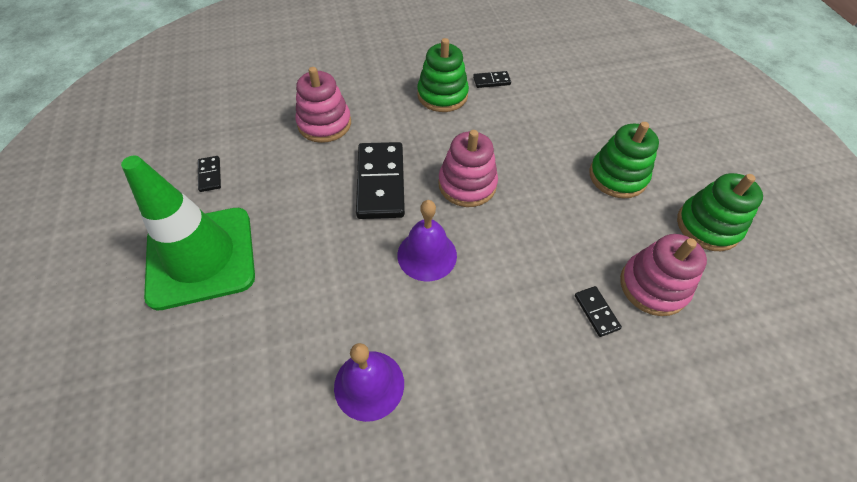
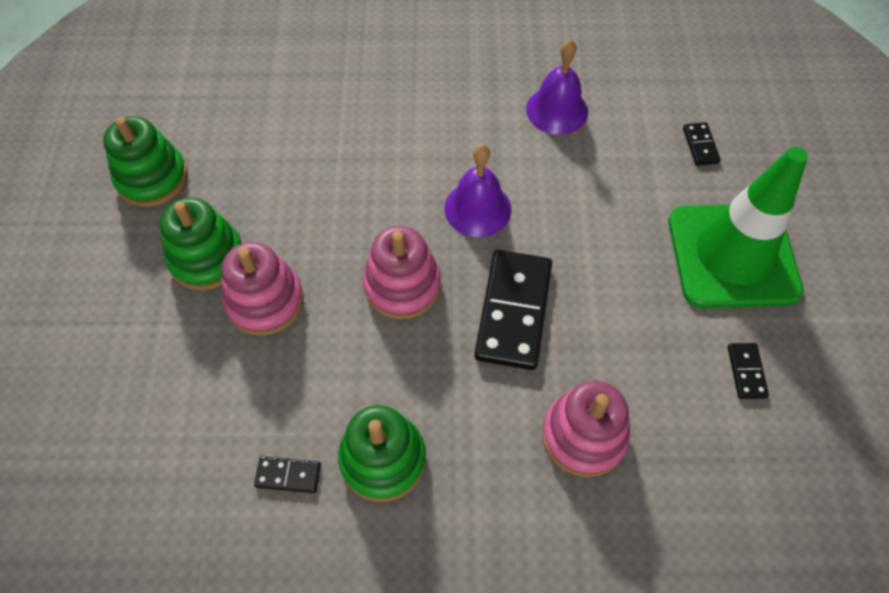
camera: 165 degrees left, 5 degrees up
black domino [575,286,622,337] -> black domino moved to [683,122,721,165]
pink stacking toy [620,234,707,316] -> pink stacking toy moved to [222,242,304,336]

